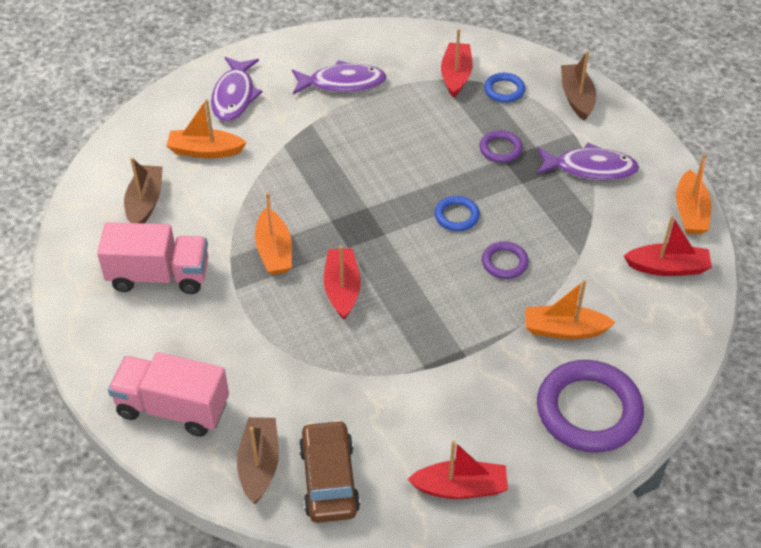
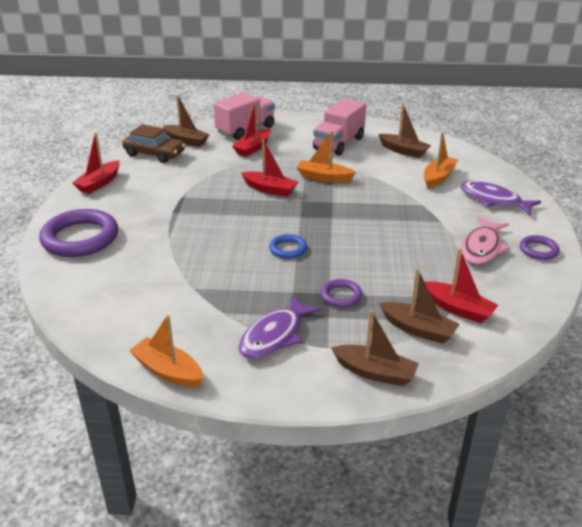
camera: 120 degrees right, 15 degrees down
purple fish [292,60,387,94] -> pink fish [461,216,510,265]
purple ring [482,241,529,279] -> purple ring moved to [520,235,559,260]
blue ring [484,73,525,103] -> brown boat [380,269,460,344]
orange boat [525,280,616,339] -> none
red boat [624,216,712,276] -> red boat moved to [232,101,271,157]

